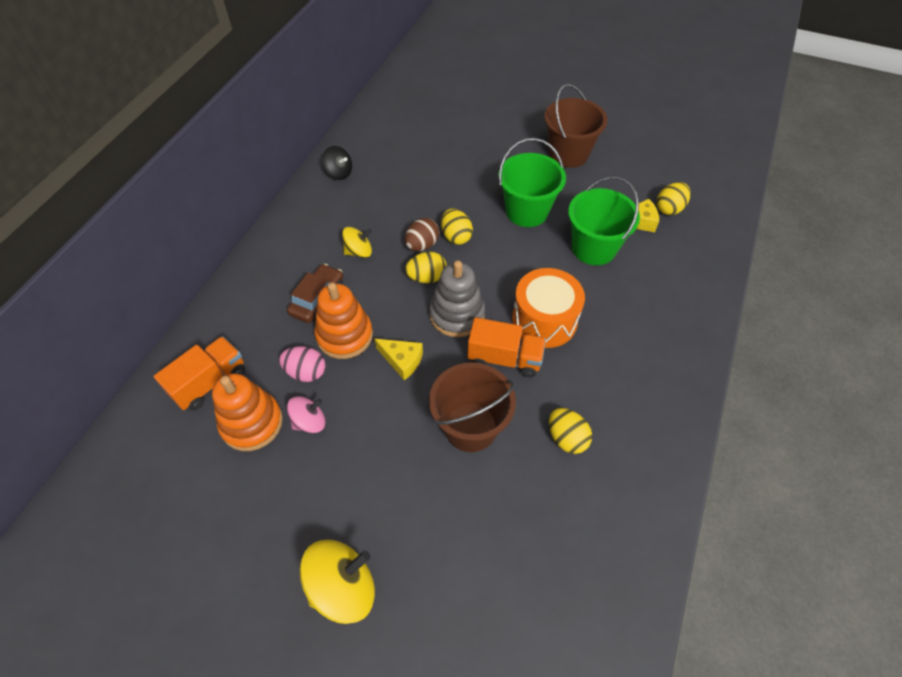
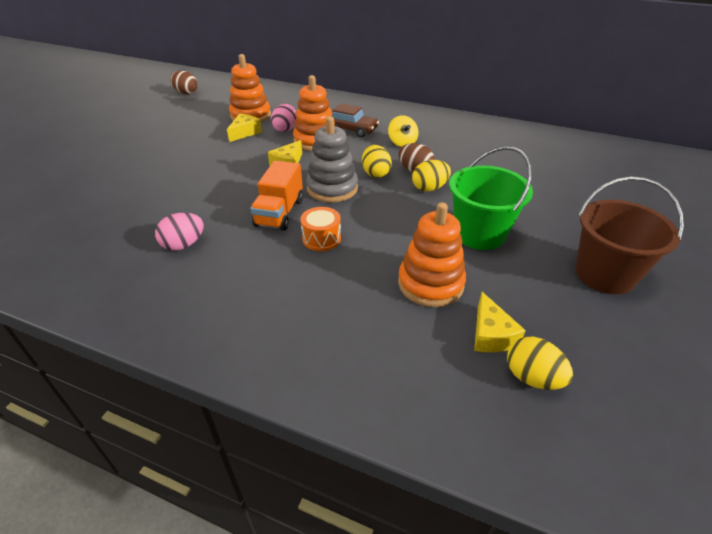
camera: 90 degrees right, 15 degrees down
orange truck [154,336,245,410] -> none
pink spinning top [287,396,325,433] -> yellow cheese [227,114,262,142]
yellow spinning top [299,540,375,624] -> none
black spinning top [322,146,352,180] -> none
brown bucket [429,362,516,452] -> none
orange drum [512,268,585,348] -> orange drum [300,207,341,251], size x0.56
yellow egg [549,408,592,454] -> pink egg [155,212,204,251]
green bucket [568,177,640,265] -> orange stacking toy [398,202,466,307]
none -> brown egg [170,70,198,94]

